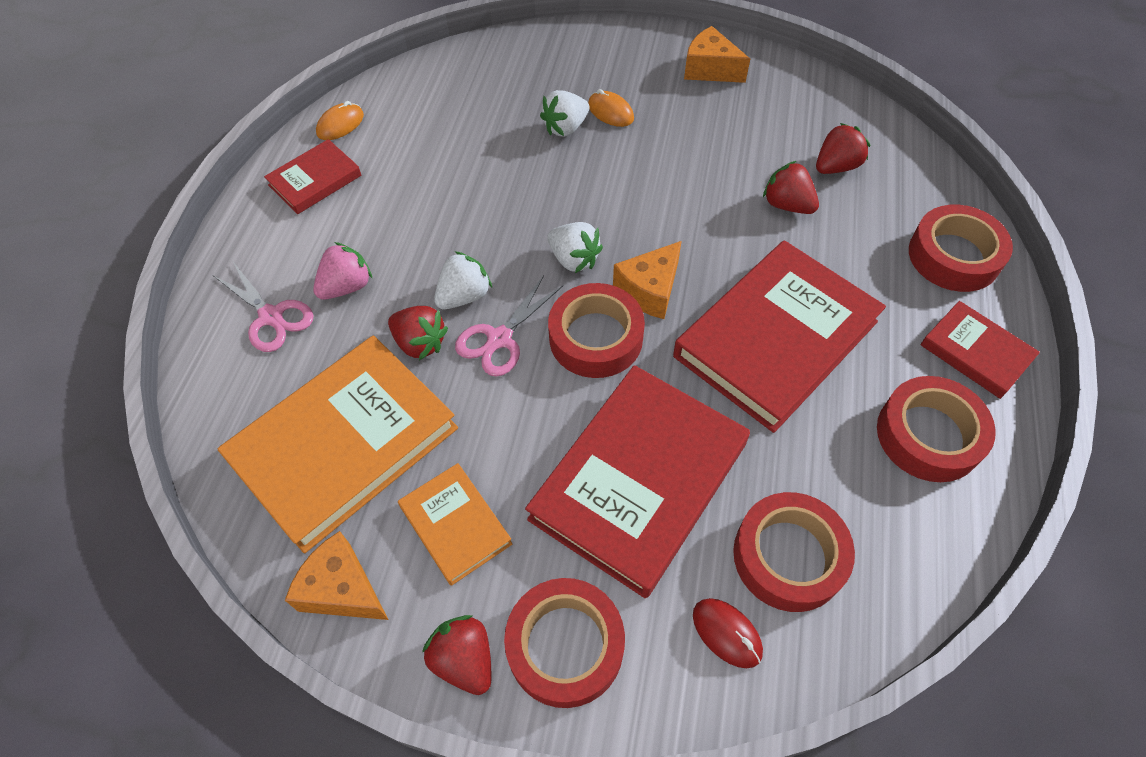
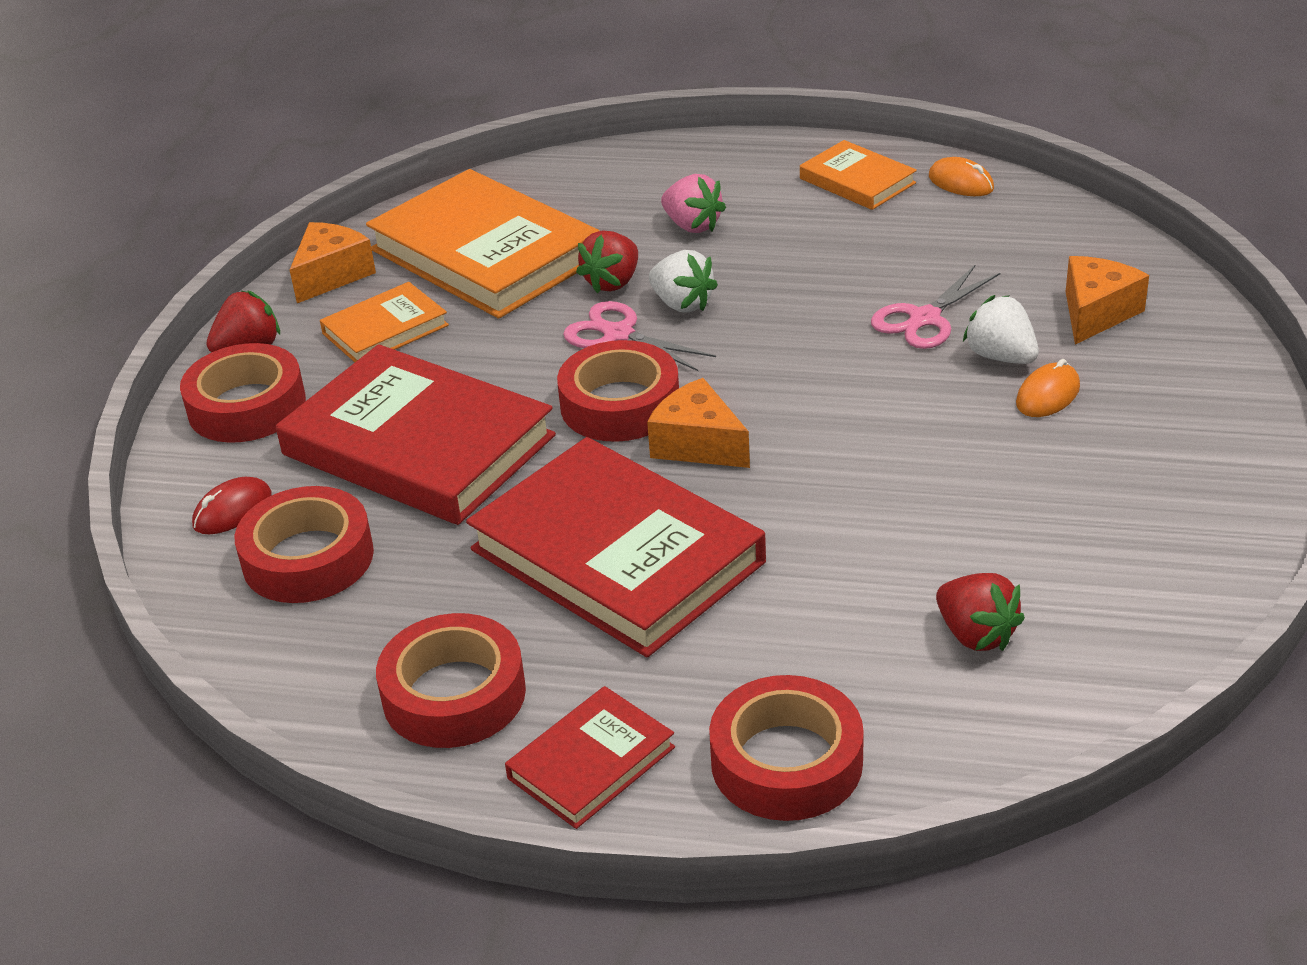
camera: 90 degrees right, 20 degrees down
pink scissors [214,262,313,352] -> pink scissors moved to [871,265,1001,349]
red book [264,139,361,214] -> orange book [800,140,917,210]
white strawberry [547,222,603,273] -> none
orange cheese [684,26,750,83] -> orange cheese moved to [1066,256,1149,344]
red strawberry [763,161,819,214] -> none

